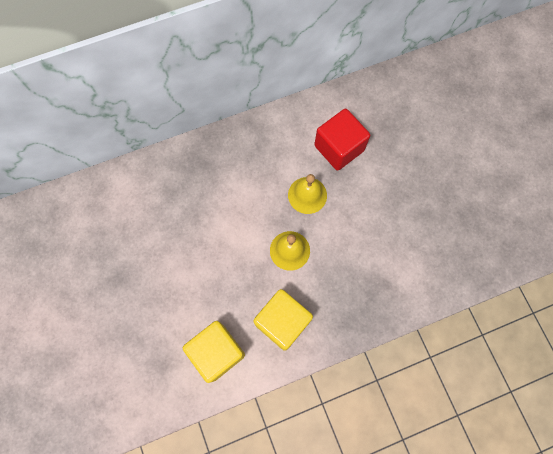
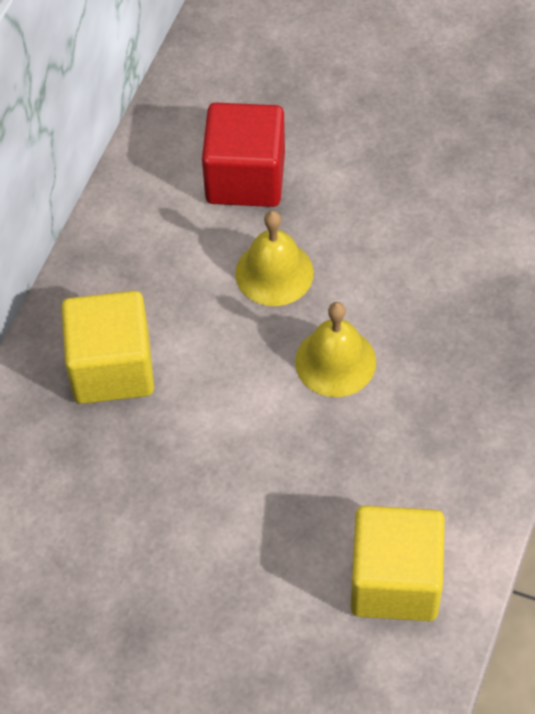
camera: 45 degrees left, 15 degrees down
yellow cube [254,289,313,351] -> yellow cube moved to [61,291,154,404]

